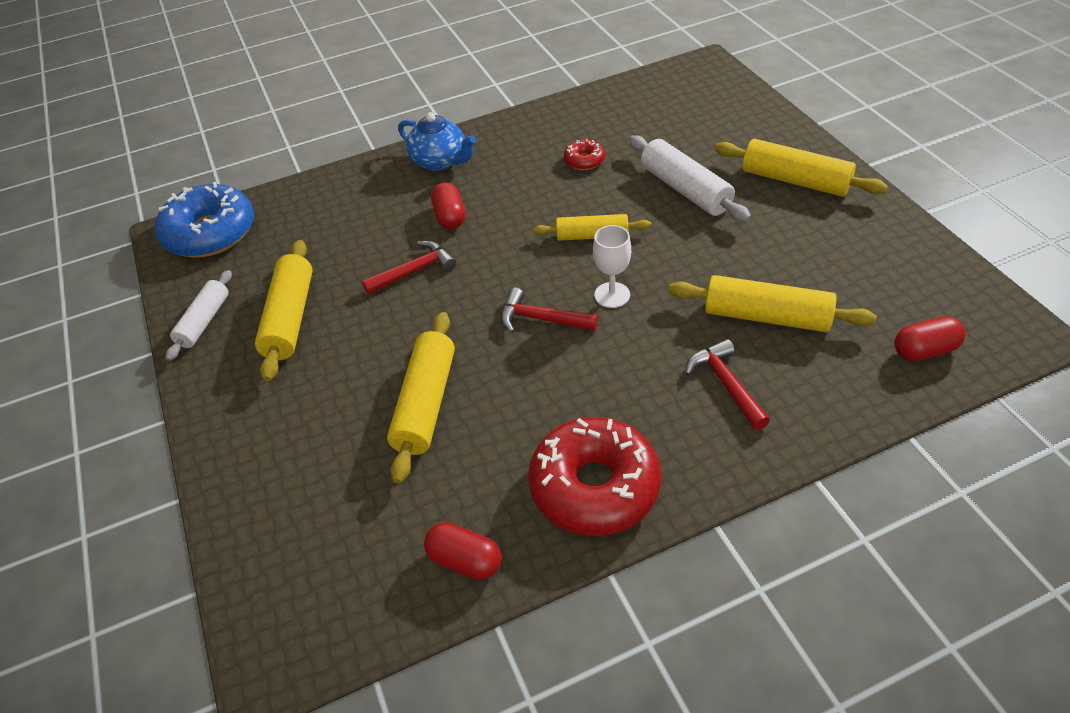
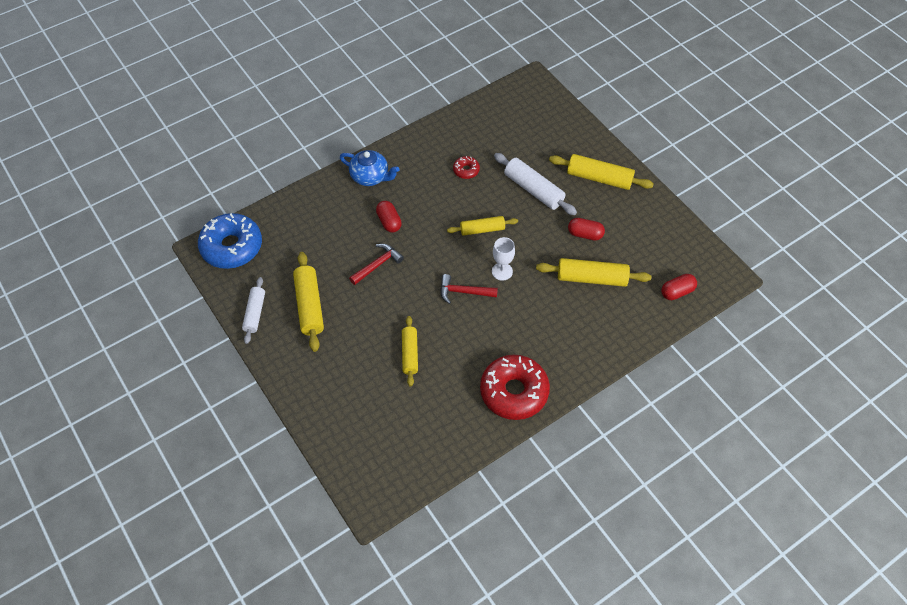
camera: 15 degrees left, 10 degrees up
yellow rolling pin [387,312,455,484] -> yellow rolling pin [402,316,418,386], size x0.65
red capsule [424,522,501,580] -> red capsule moved to [568,218,605,241]
red hammer [685,339,770,430] -> none

